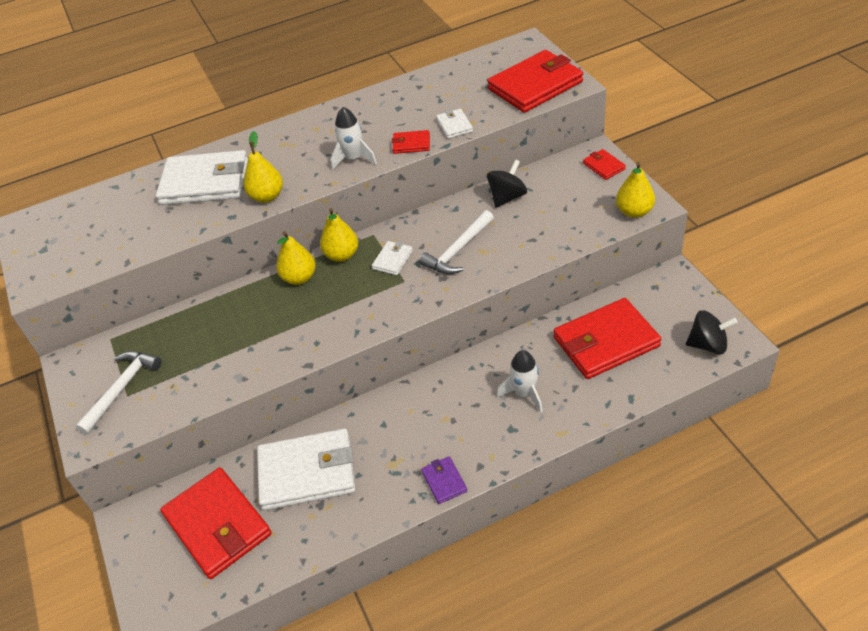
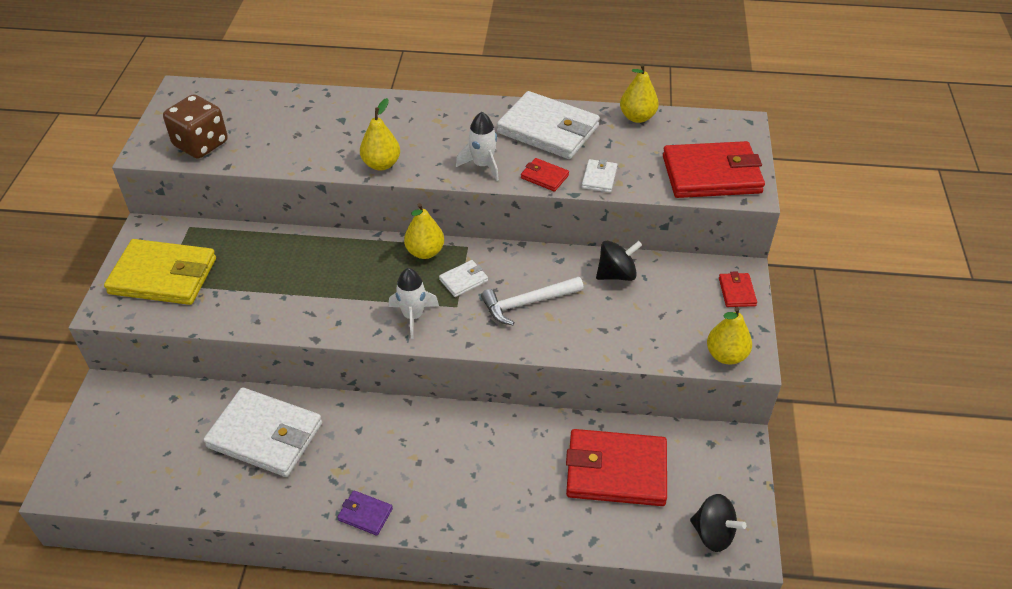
camera: 25 degrees right, 0 degrees up
white hammer [75,351,162,435] -> yellow wallet [104,239,216,305]
white wallet [156,150,248,205] -> white wallet moved to [497,91,600,159]
red wallet [160,467,272,579] -> none
yellow pear [276,231,316,285] -> yellow pear moved to [620,64,659,123]
purple wallet [421,456,467,504] -> purple wallet turned 75 degrees counterclockwise [337,490,393,536]
white rocket [497,350,542,412] -> white rocket moved to [389,268,439,339]
none -> brown dice [163,94,228,159]

